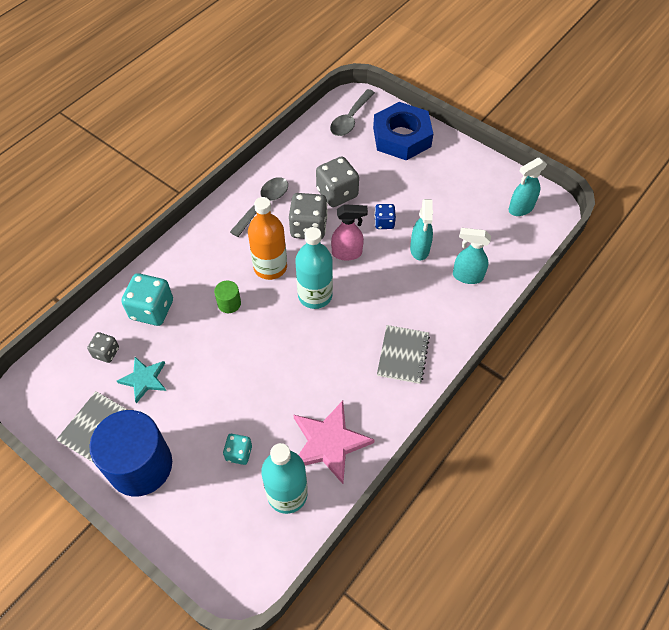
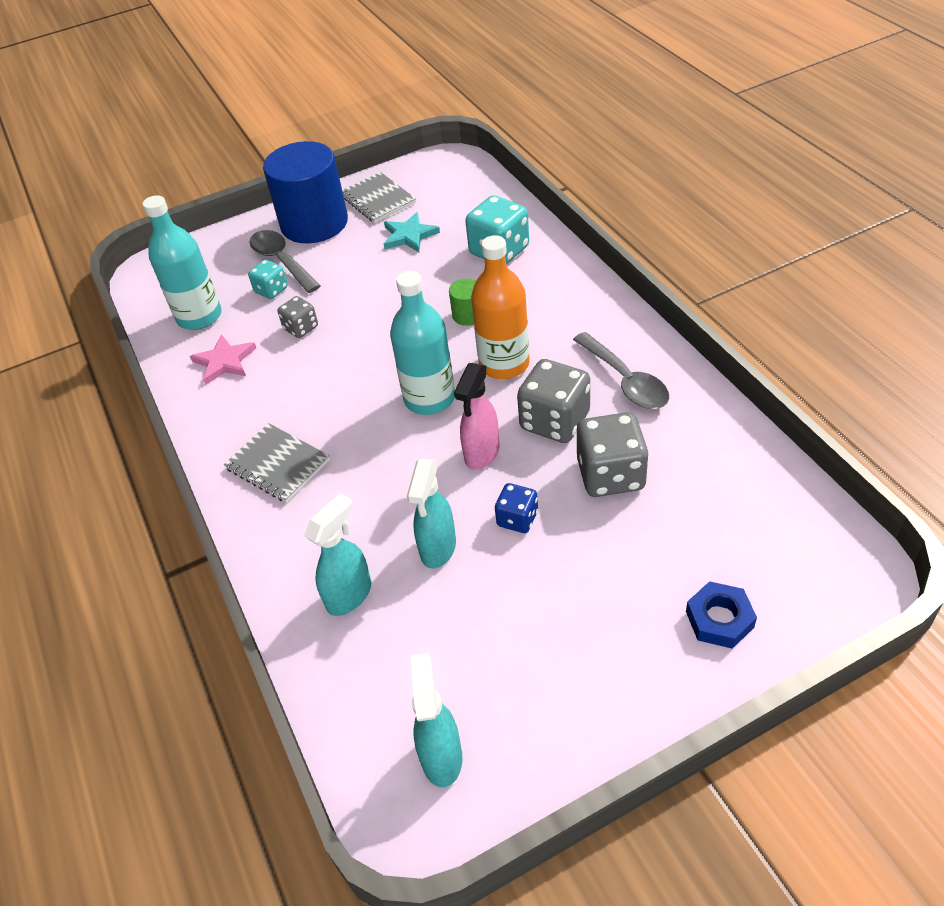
camera: 120 degrees right, 10 degrees down
grey dice [87,332,119,363] -> grey dice moved to [277,296,318,338]
pink star [294,401,375,484] -> pink star [190,334,256,385], size x0.61
grey spoon [330,89,375,136] -> grey spoon moved to [249,230,321,293]
blue nut [373,102,433,160] -> blue nut [686,581,757,649], size x0.49
turquoise spray bottle [410,199,433,260] -> turquoise spray bottle turned 105 degrees counterclockwise [407,459,456,569]

